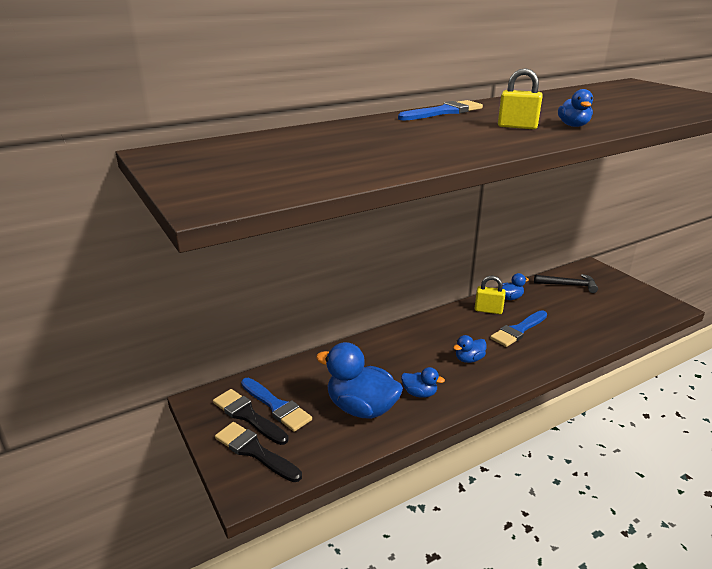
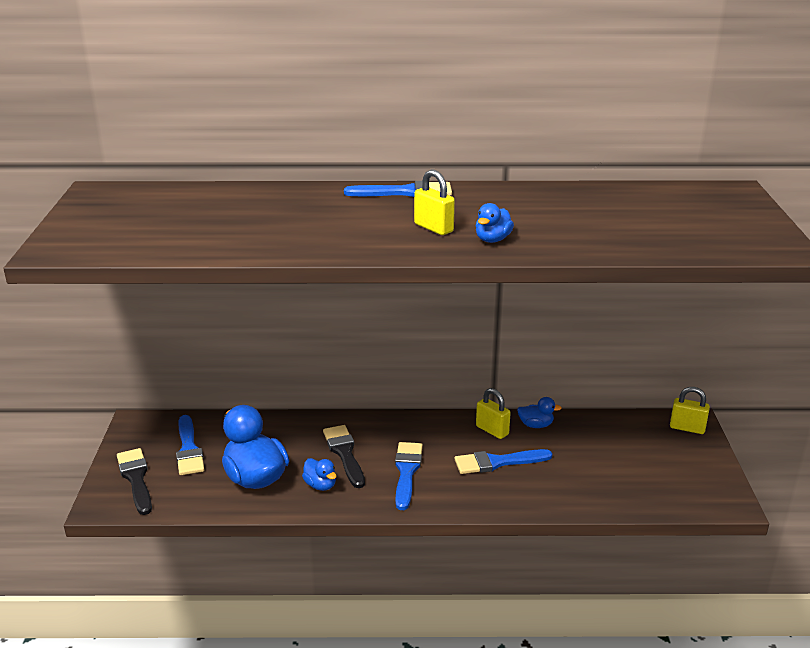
camera: 30 degrees right, 0 degrees up
black brush [213,389,289,445] -> black brush moved to [323,425,365,488]
blue duck [453,335,487,363] -> blue brush [395,442,423,510]
black hammer [534,274,598,293] -> none
none -> yellow padlock [670,387,710,434]

